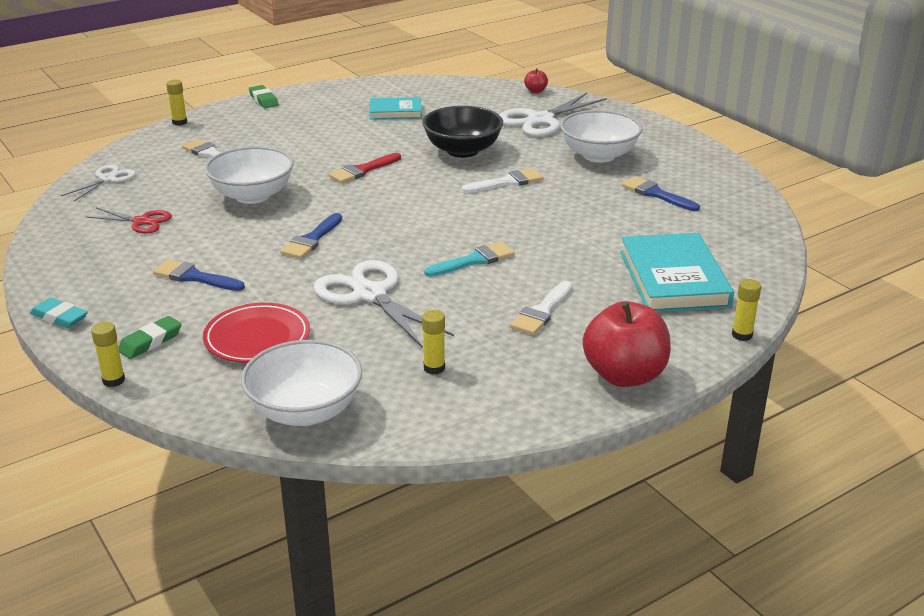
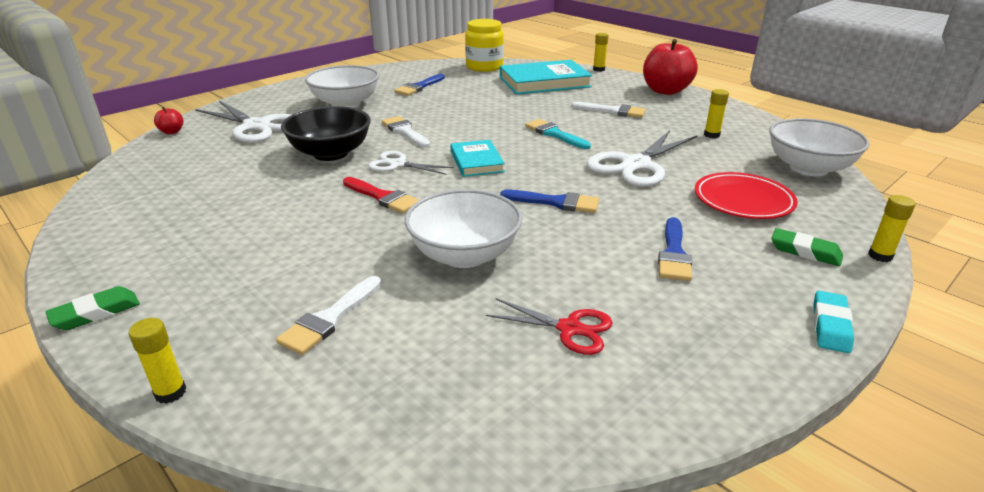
camera: 100 degrees left, 0 degrees up
white scissors [61,164,136,201] -> white scissors moved to [368,151,454,175]
red scissors [86,208,172,234] -> red scissors turned 105 degrees clockwise [486,298,613,355]
turquoise book [370,97,422,120] -> turquoise book moved to [451,140,505,177]
none -> yellow jar [465,19,504,72]

